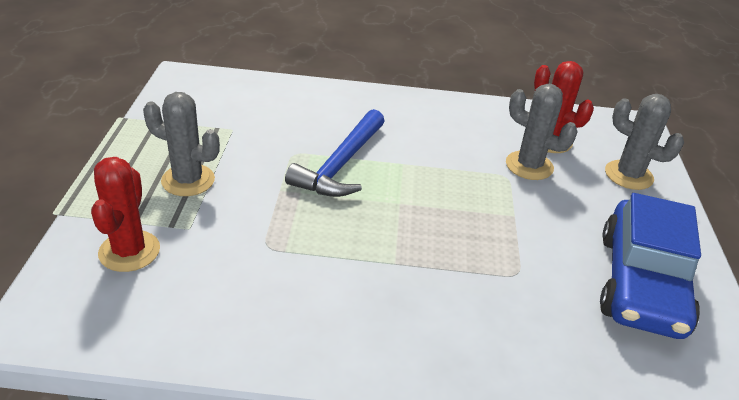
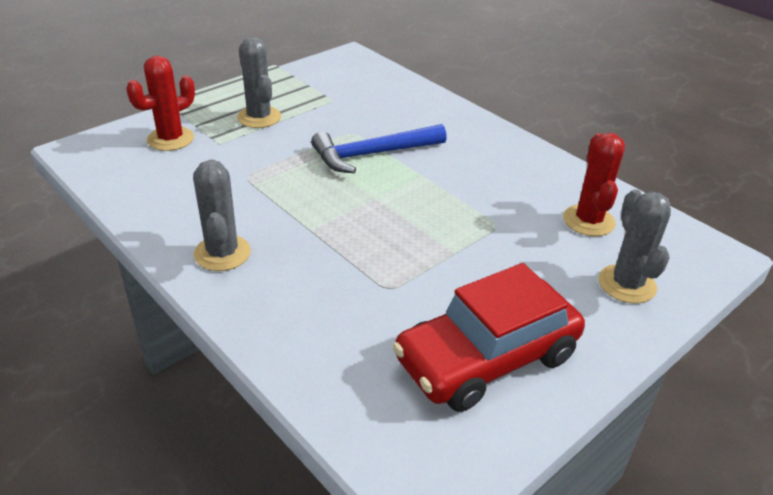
camera: 45 degrees right, 0 degrees up
grey cactus [506,84,578,180] -> grey cactus moved to [193,159,251,271]
blue car [600,193,701,339] -> red car [392,263,585,412]

